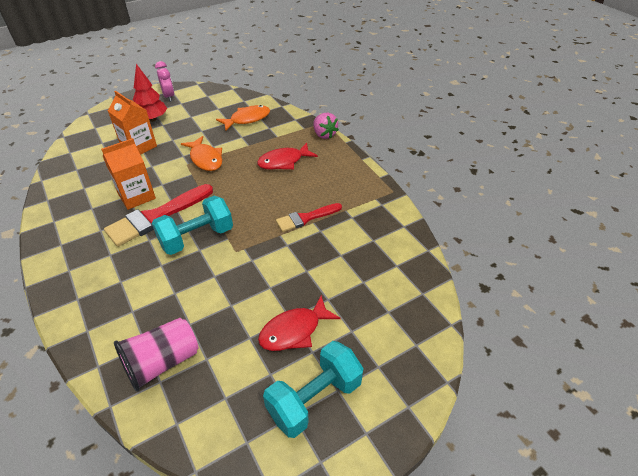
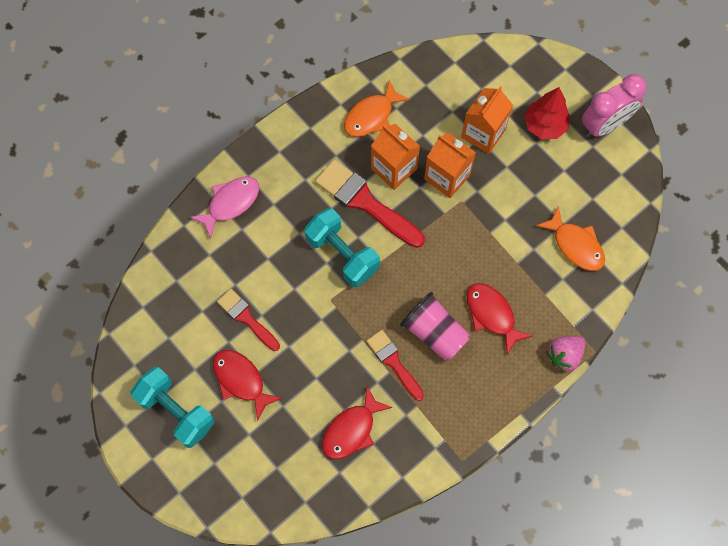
camera: 80 degrees right, 25 degrees up
pink cup [114,318,198,391] -> pink cup moved to [400,292,470,361]
pink clock [155,61,174,102] -> pink clock [582,74,647,137], size x1.52
orange fish [181,136,222,171] -> orange fish moved to [344,80,410,137]
none -> pink fish [190,176,259,239]
none -> red brush [217,289,280,351]
none -> red fish [322,386,392,459]
none -> orange carton [424,133,476,198]

